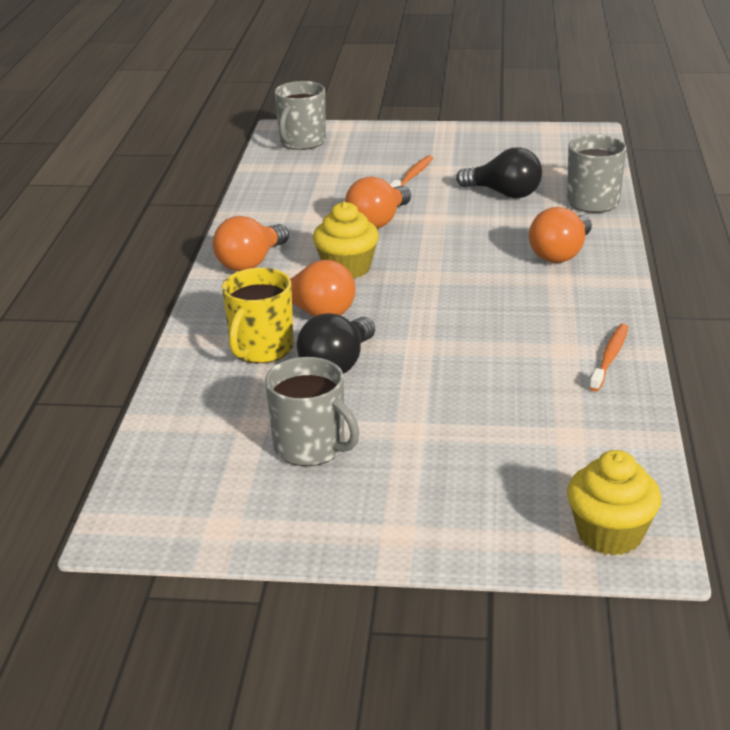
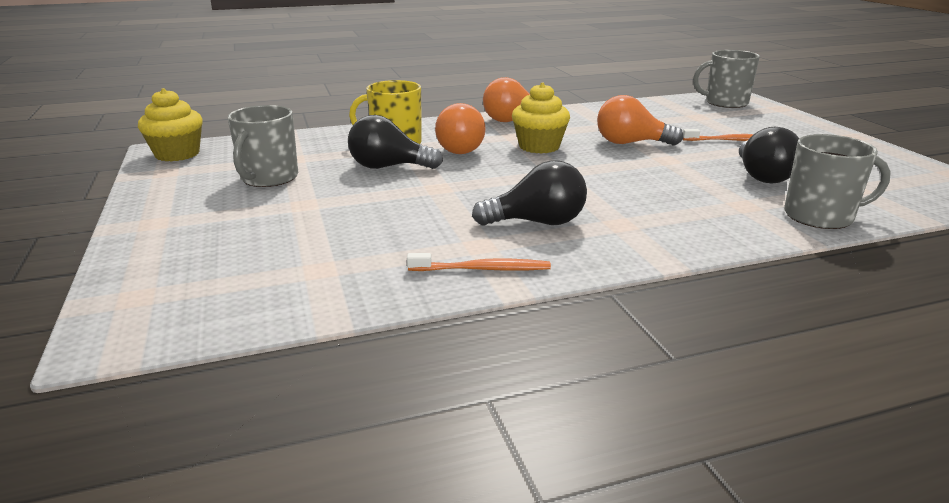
camera: 65 degrees right, 5 degrees down
orange light bulb [529,207,592,263] -> none
yellow cupcake [567,450,661,556] -> yellow cupcake moved to [138,88,203,162]
none -> black light bulb [472,160,587,226]

